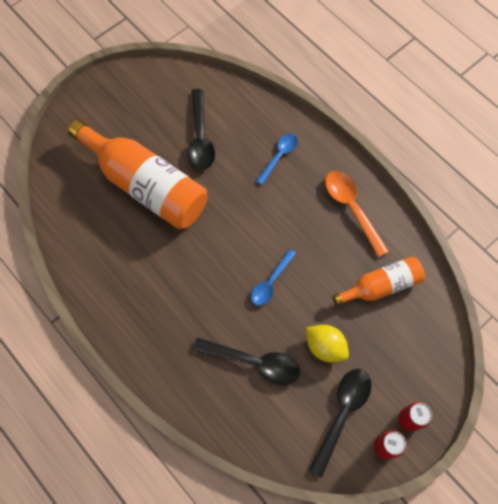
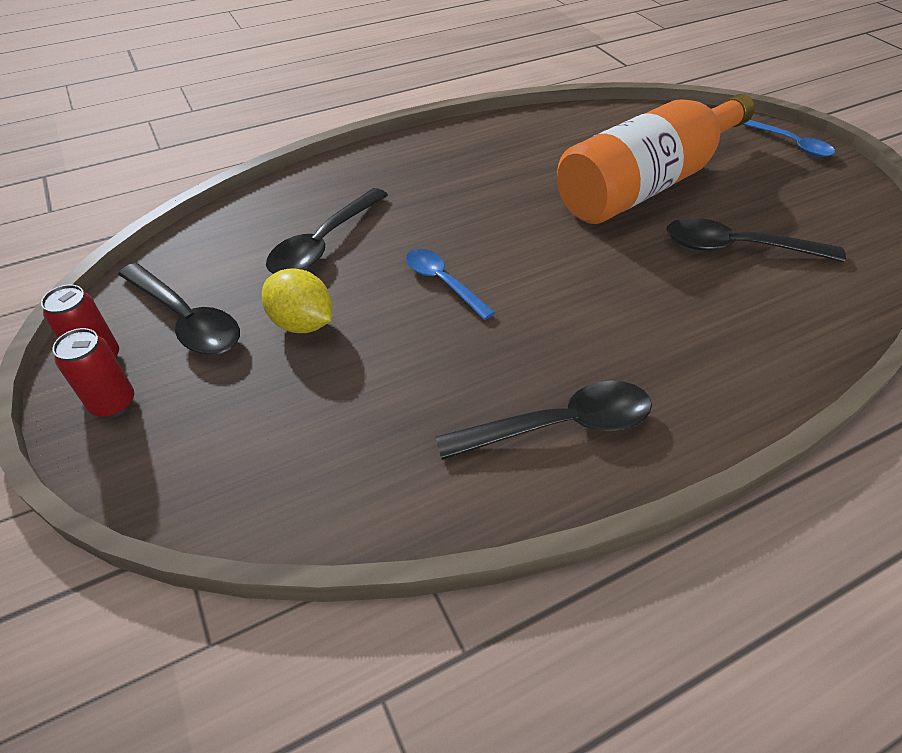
camera: 105 degrees right, 20 degrees down
blue spoon [256,133,298,185] -> blue spoon moved to [742,120,835,157]
yellow lemon [306,325,349,362] -> yellow lemon turned 75 degrees clockwise [262,268,332,333]
orange spoon [325,171,389,257] -> black spoon [435,381,652,460]
orange bottle [333,257,425,306] -> none

